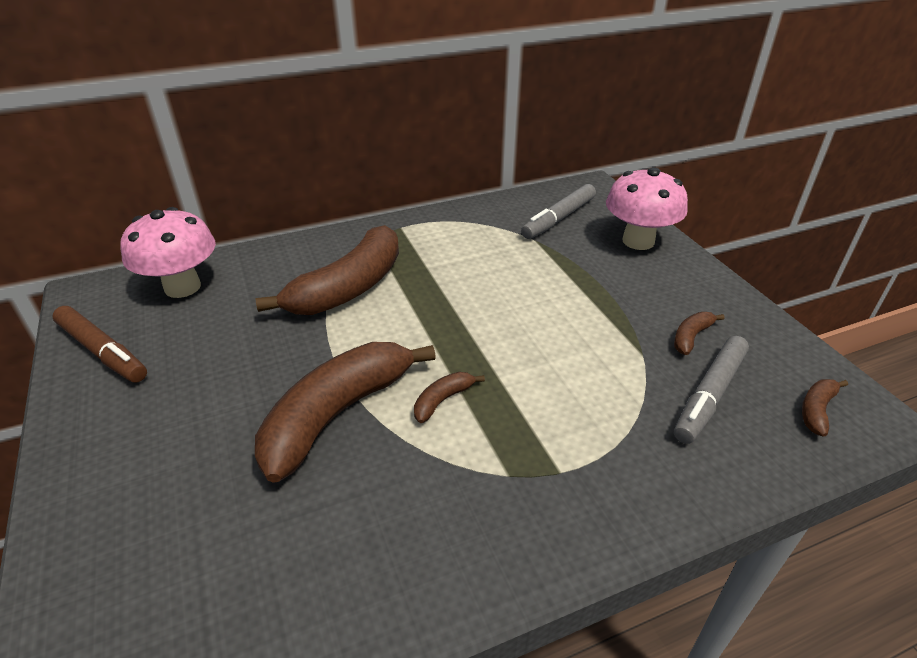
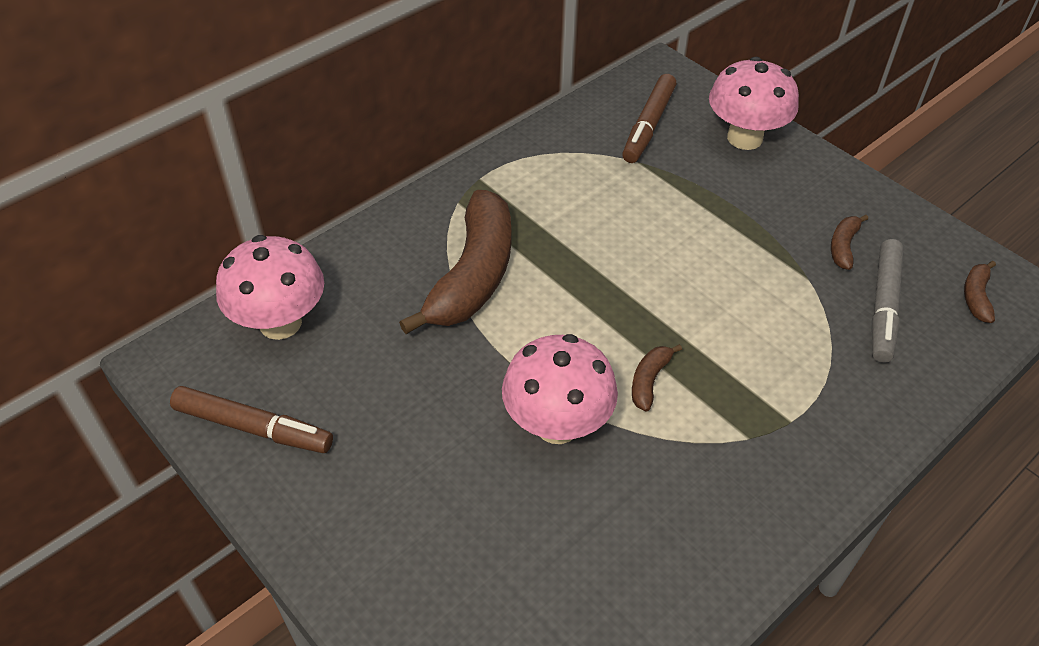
camera: 20 degrees left, 10 degrees up
brown banana [255,342,436,483] -> pink mushroom [502,334,618,444]
grey marker [521,184,596,239] -> brown marker [622,74,676,163]

